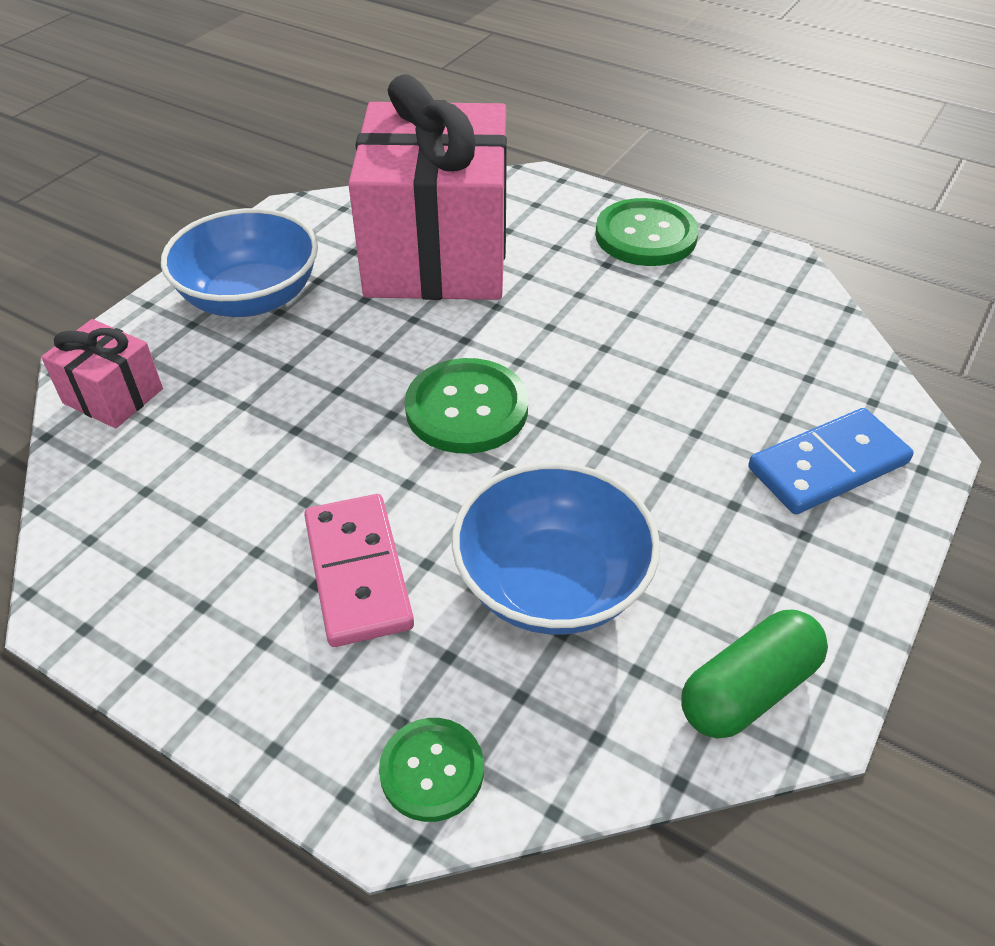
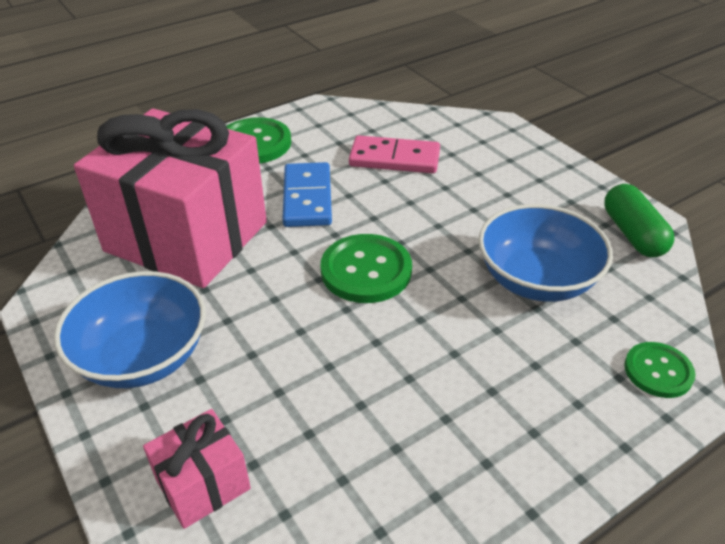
camera: 65 degrees left, 5 degrees down
pink domino [304,494,414,647] -> pink domino moved to [349,135,440,173]
blue domino [748,408,914,514] -> blue domino moved to [283,162,332,227]

